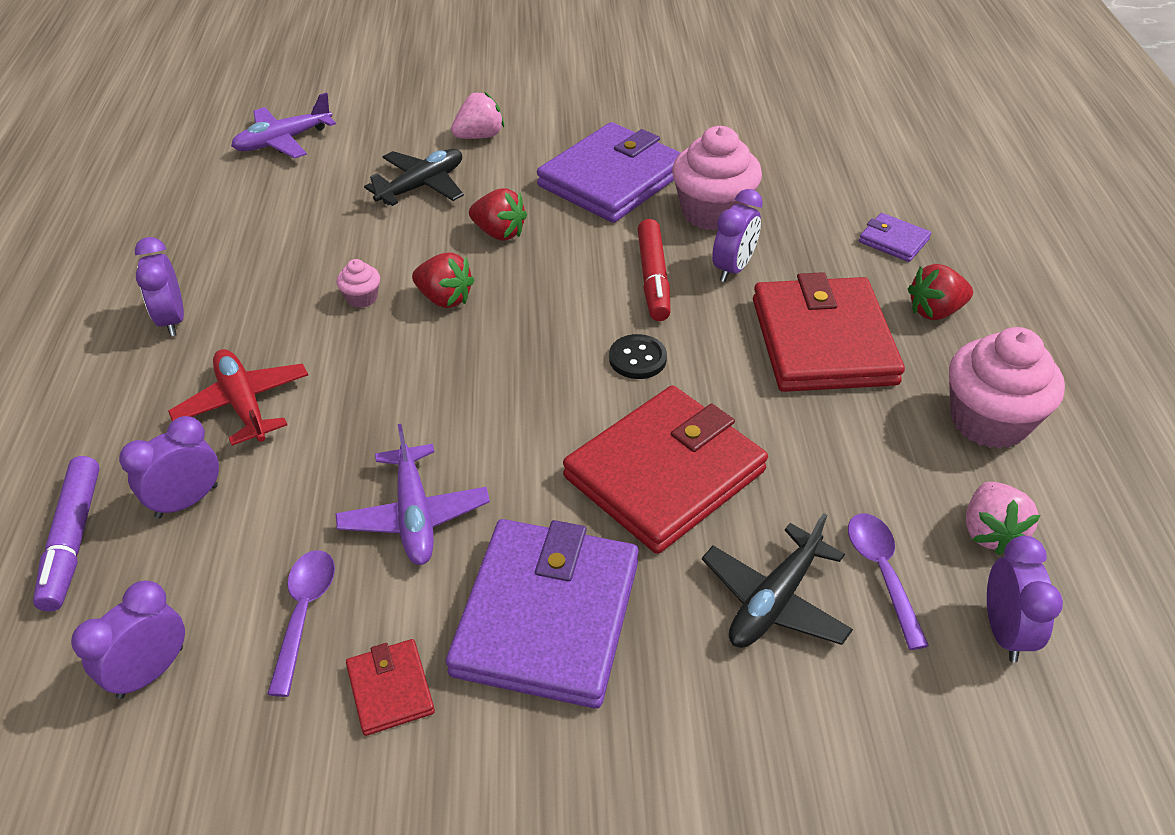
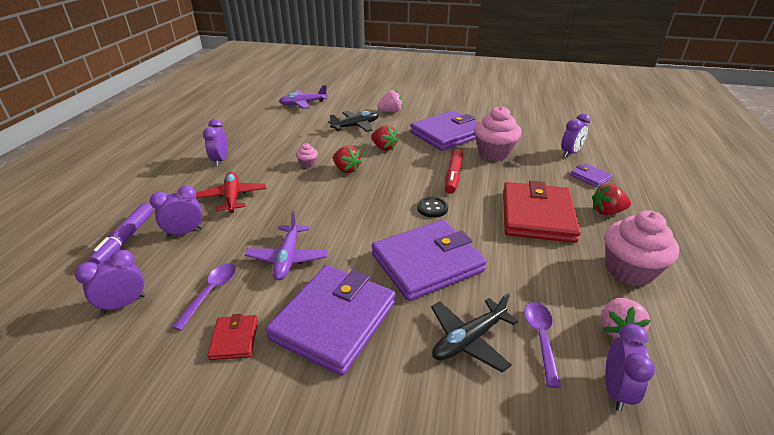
camera: 15 degrees right, 10 degrees down
red wallet [563,386,768,554] -> purple wallet [372,220,487,301]
purple clock [712,189,763,282] -> purple clock moved to [561,113,590,157]

